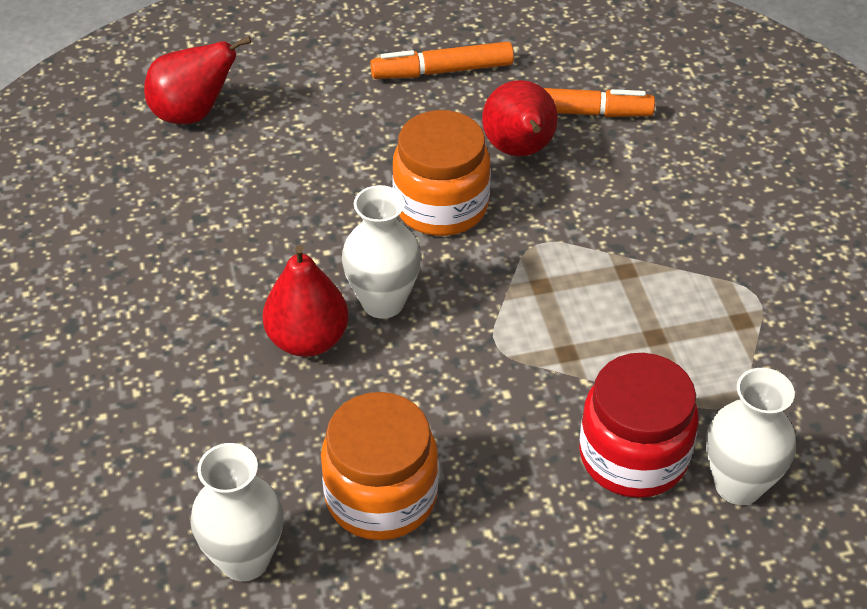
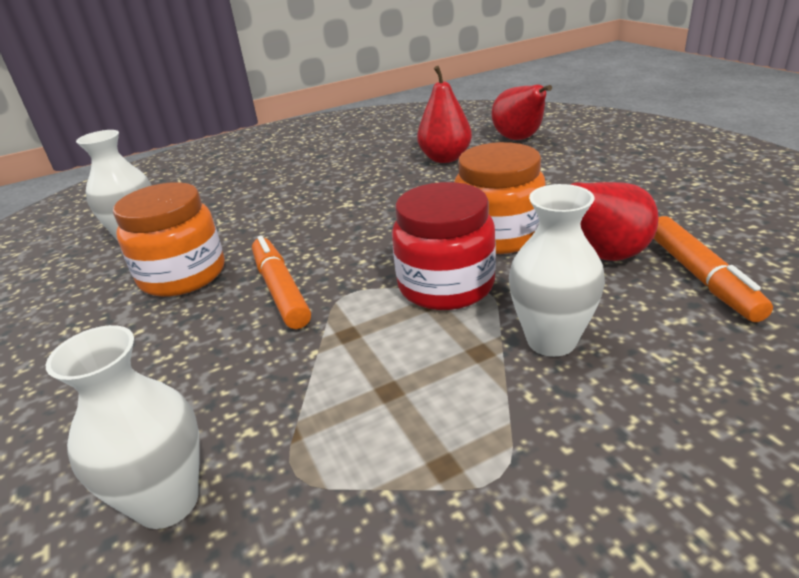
camera: 80 degrees right, 15 degrees down
red pear [263,245,349,357] -> red pear moved to [417,66,472,163]
white vase [342,185,421,319] -> white vase moved to [508,184,605,357]
orange marker [370,41,514,79] -> orange marker moved to [252,235,311,329]
red jar [579,353,699,498] -> red jar moved to [392,182,496,310]

